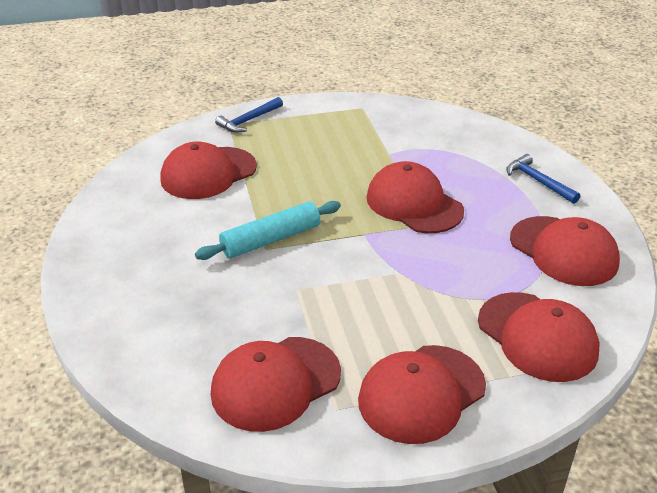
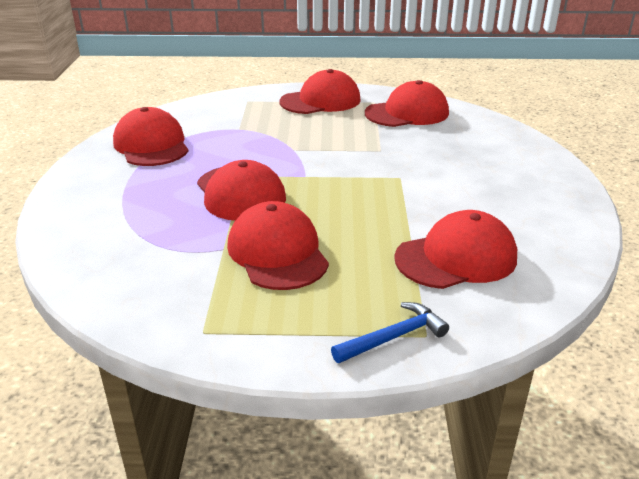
camera: 165 degrees left, 5 degrees down
turquoise rolling pin [195,201,341,260] -> none
red cap [478,292,600,382] -> red cap moved to [227,201,329,290]
blue hammer [506,154,580,204] -> none

